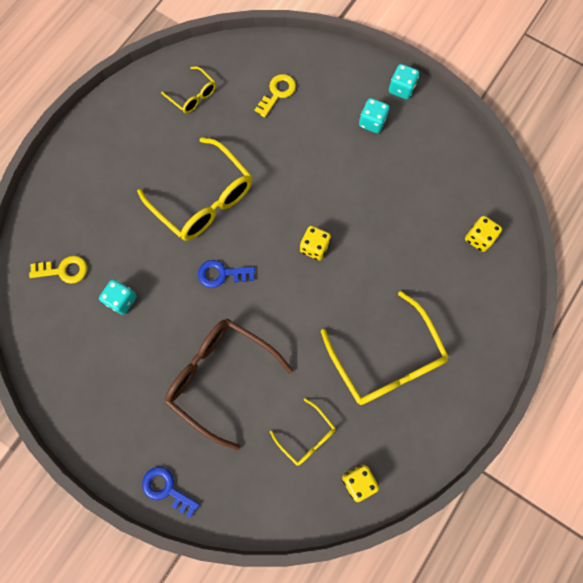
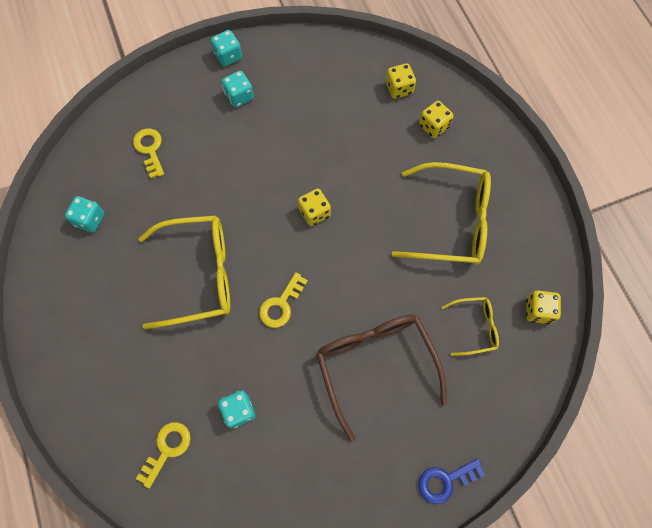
camera: 55 degrees left, 5 degrees down
yellow glasses [161,66,216,114] -> turquoise dice [65,196,105,233]
brown glasses [165,318,293,450] -> brown glasses turned 90 degrees clockwise [316,314,447,442]
blue key [198,260,255,288] -> yellow key [259,272,308,328]
none -> yellow dice [419,101,454,138]

